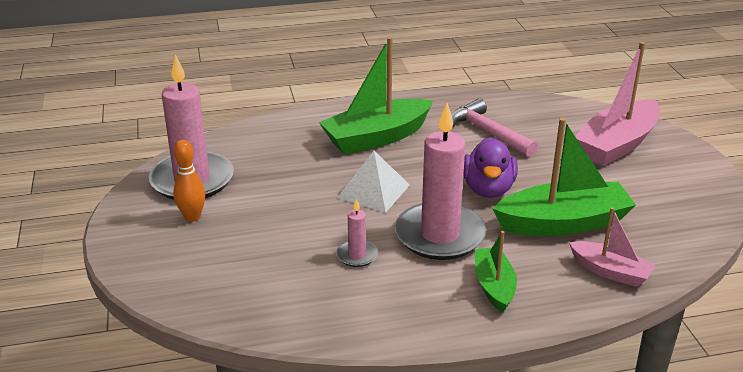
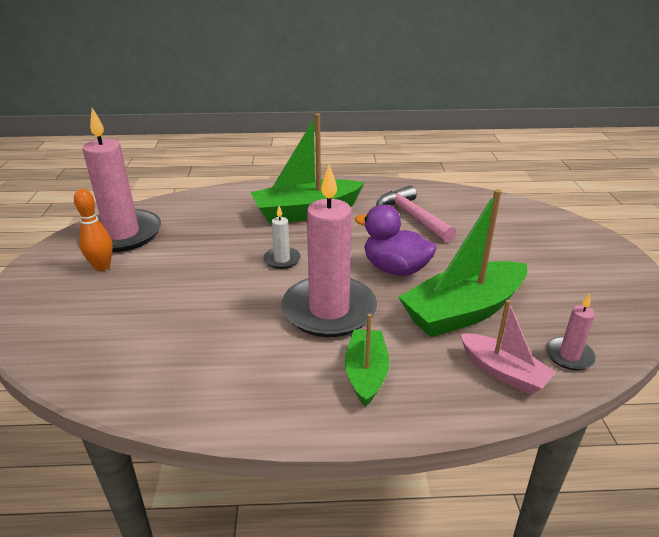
camera: 10 degrees right, 0 degrees up
pink candle [336,198,378,267] -> pink candle moved to [546,294,596,370]
white pyramid [337,151,410,213] -> white candle [263,206,301,269]
purple duck [463,137,518,198] -> purple duck turned 105 degrees clockwise [355,205,437,276]
green boat [492,118,636,236] -> green boat turned 150 degrees clockwise [398,189,527,337]
pink boat [575,42,660,166] -> none

